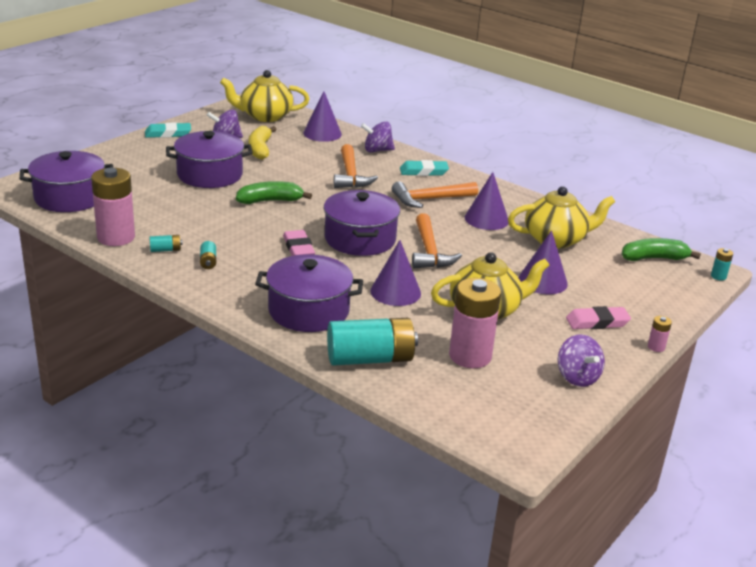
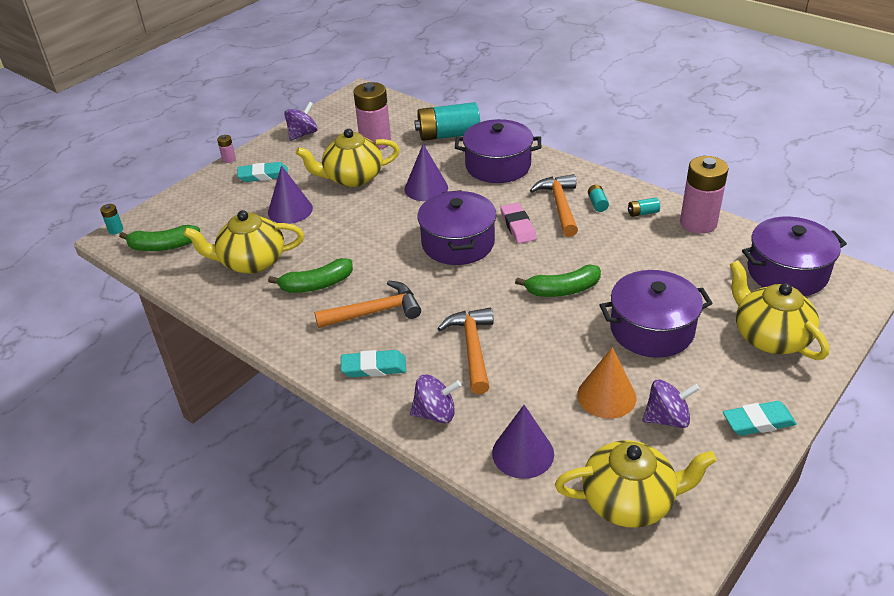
camera: 175 degrees left, 10 degrees up
yellow banana [249,126,277,160] -> orange cone [577,347,636,419]
orange hammer [412,213,462,268] -> orange hammer moved to [530,174,578,237]
purple cone [465,172,508,230] -> green banana [268,258,353,293]
purple spinning top [558,334,605,387] -> purple spinning top turned 60 degrees clockwise [284,102,318,141]
pink eraser [566,306,631,329] -> turquoise eraser [237,162,288,182]
none -> yellow teapot [730,260,829,360]

